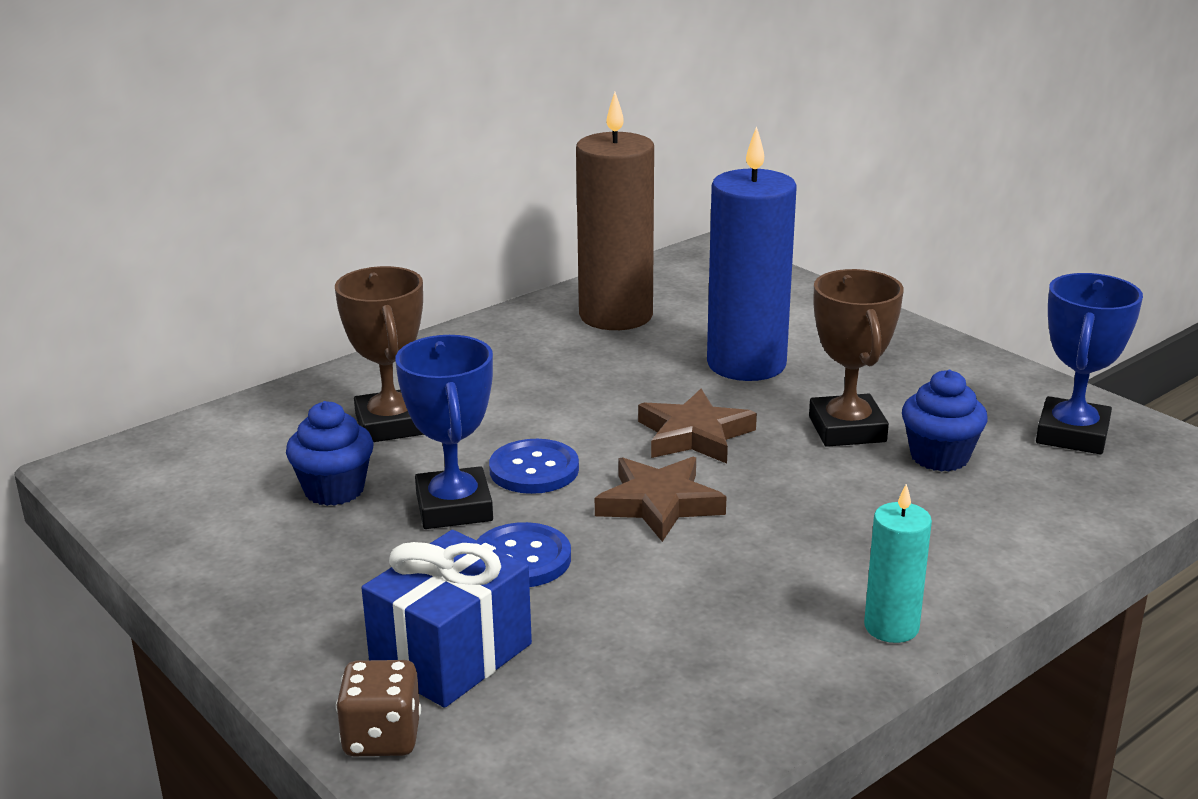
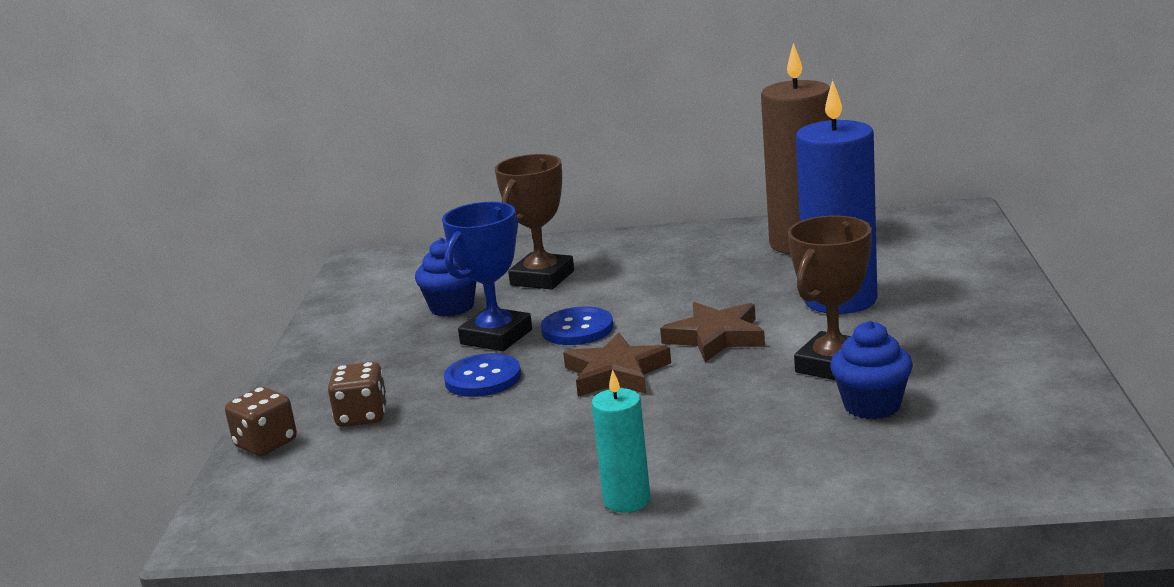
camera: 45 degrees right, 5 degrees down
blue gift [362,530,532,708] -> brown dice [328,362,387,427]
blue trophy [1036,273,1143,455] -> none

